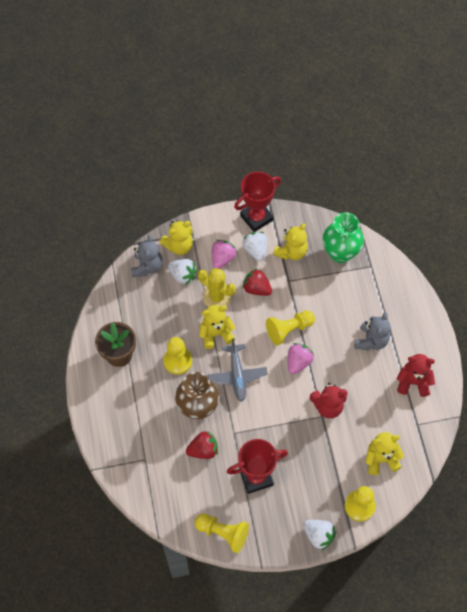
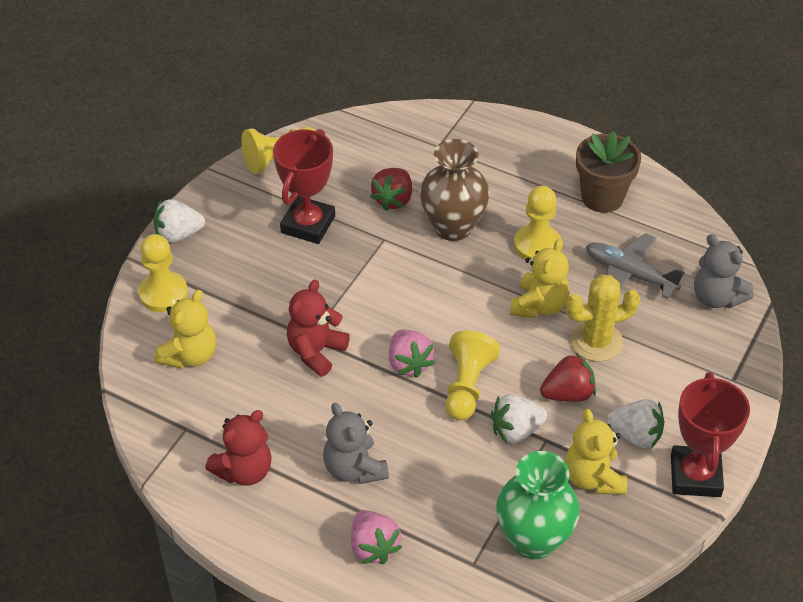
camera: 130 degrees right, 15 degrees down
yellow teddy bear [160,220,193,255] -> none
white strawberry [168,259,197,285] -> white strawberry moved to [491,394,547,443]
grey plane [208,338,268,402] -> grey plane moved to [586,233,685,299]
pink strawberry [212,240,236,269] -> pink strawberry moved to [351,510,402,565]

